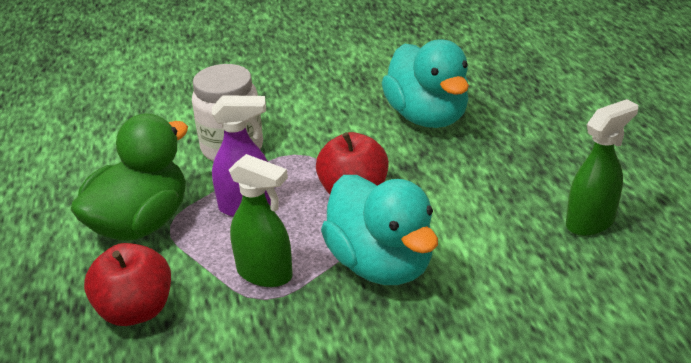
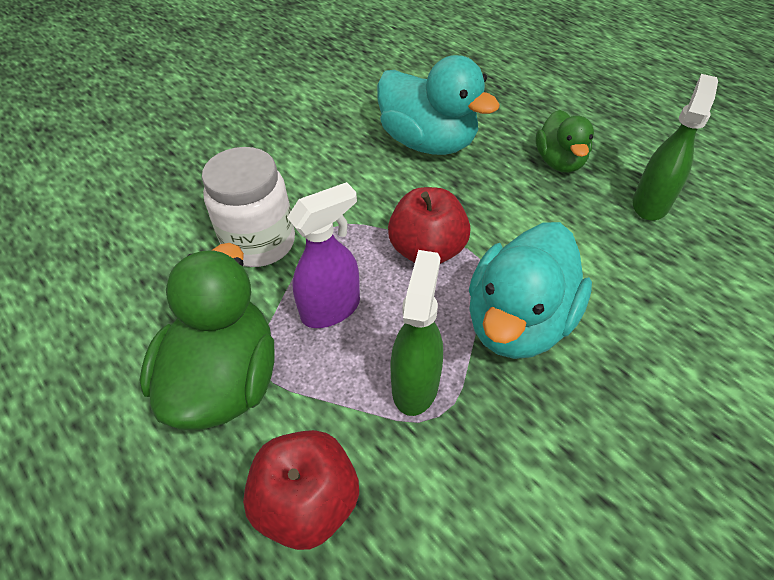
camera: 30 degrees left, 15 degrees up
green spray bottle [229,154,293,287] -> green spray bottle turned 75 degrees counterclockwise [391,250,443,416]
turquoise duck [321,175,438,285] -> turquoise duck turned 90 degrees clockwise [469,222,592,359]
none -> green duck [536,110,594,173]

